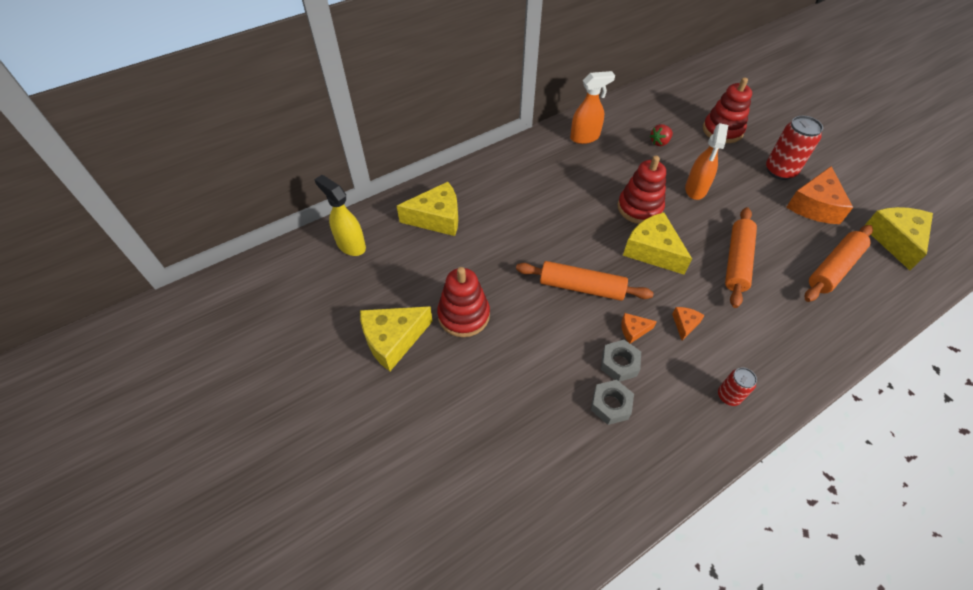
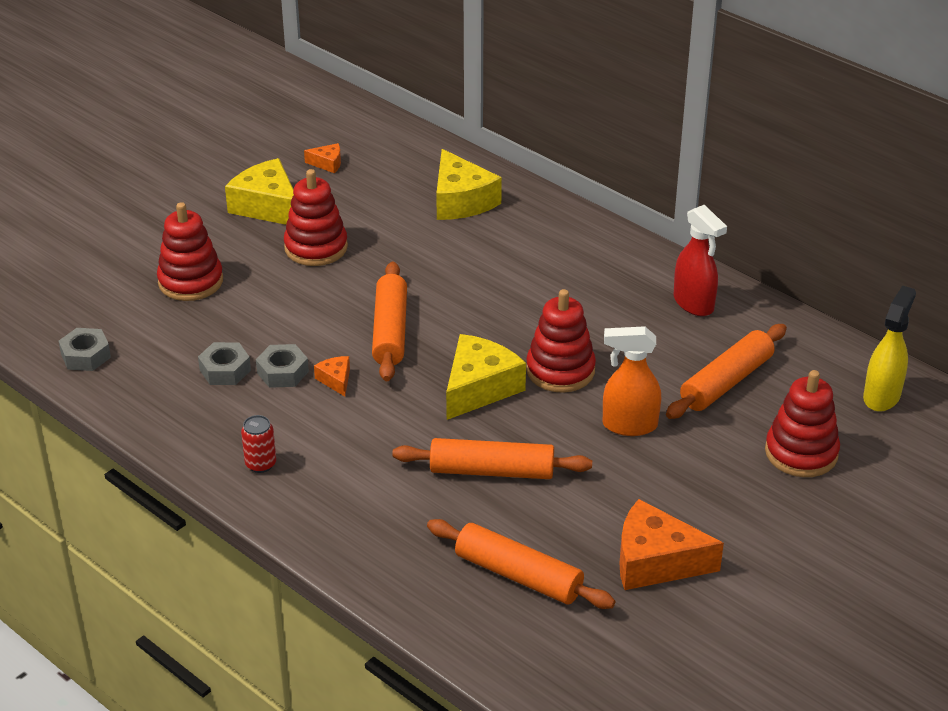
camera: 75 degrees right, 15 degrees down
yellow spray bottle [314,175,366,256] -> yellow spray bottle moved to [863,285,916,412]
orange spray bottle [570,71,615,144] -> red spray bottle [674,205,727,316]
red strawberry [650,124,673,146] -> orange rolling pin [666,324,787,419]
orange cheese [672,307,705,341] -> orange cheese moved to [304,143,341,173]
red can [766,116,823,180] -> none
yellow cheese [864,207,933,270] -> none
none -> grey nut [59,328,111,371]
none -> red stacking toy [157,202,223,301]

